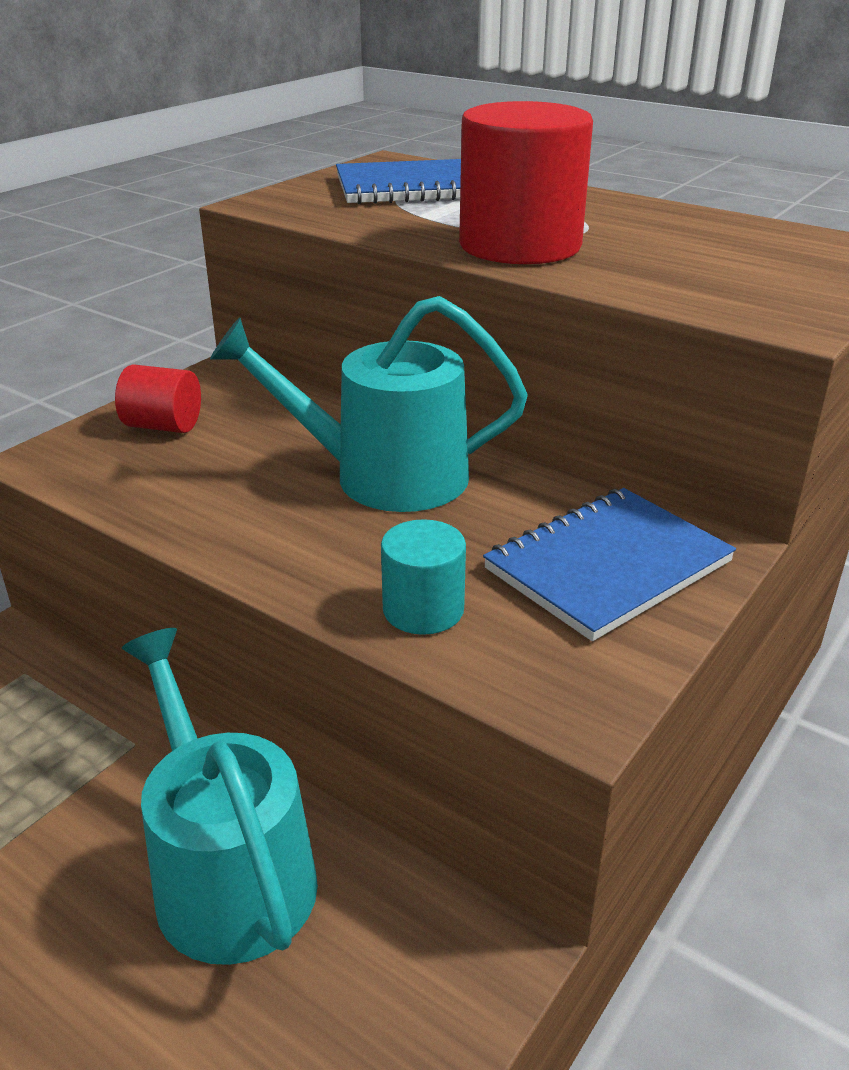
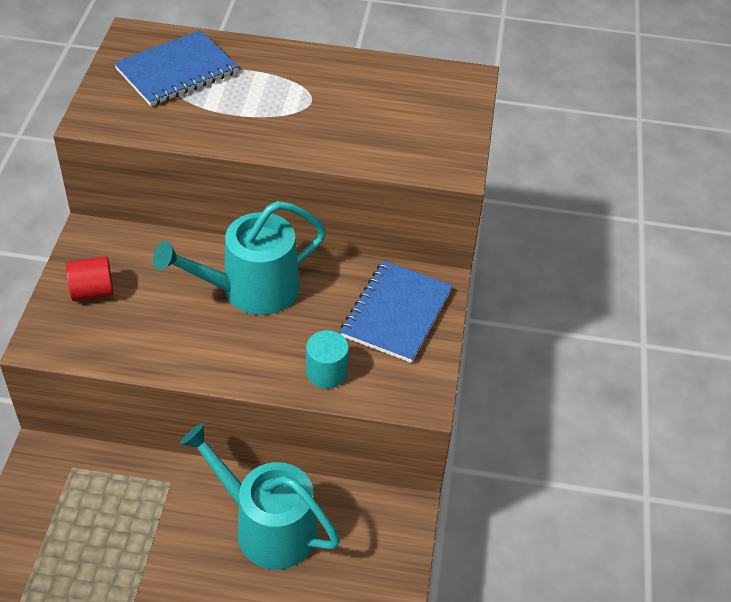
camera: 30 degrees left, 15 degrees up
red cylinder [459,101,593,265] -> none

